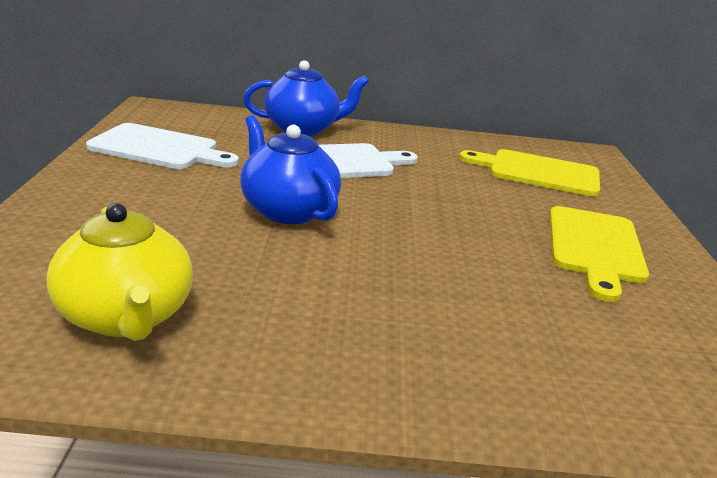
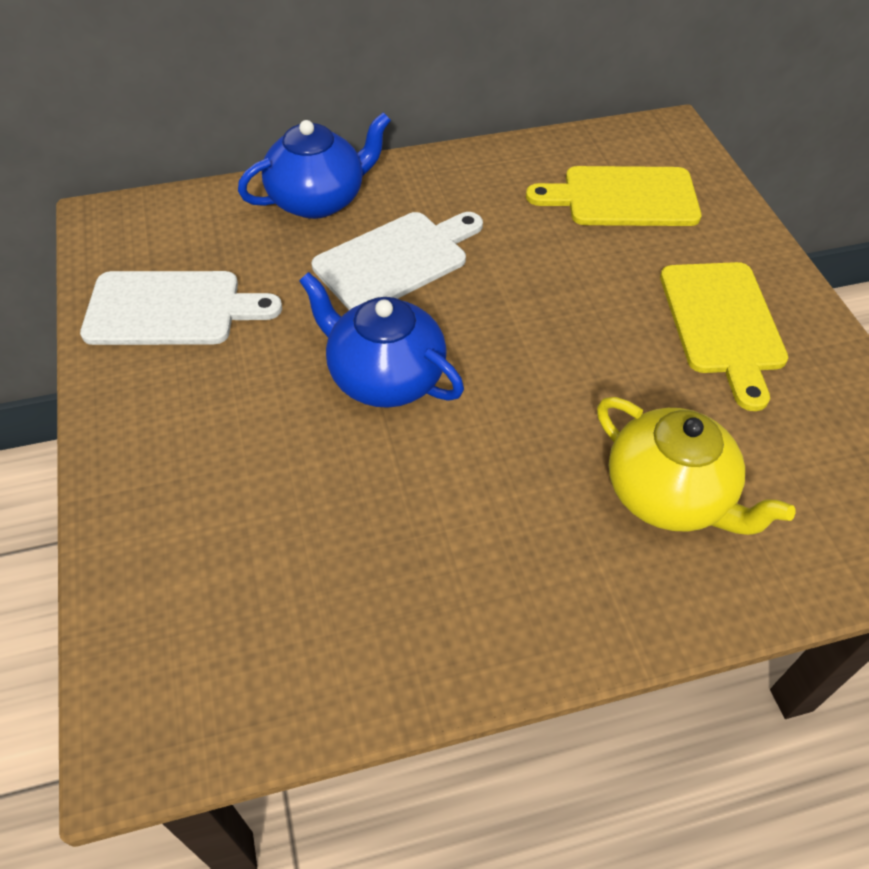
camera: 15 degrees left, 25 degrees up
yellow teapot [47,203,193,341] -> yellow teapot moved to [597,397,796,535]

